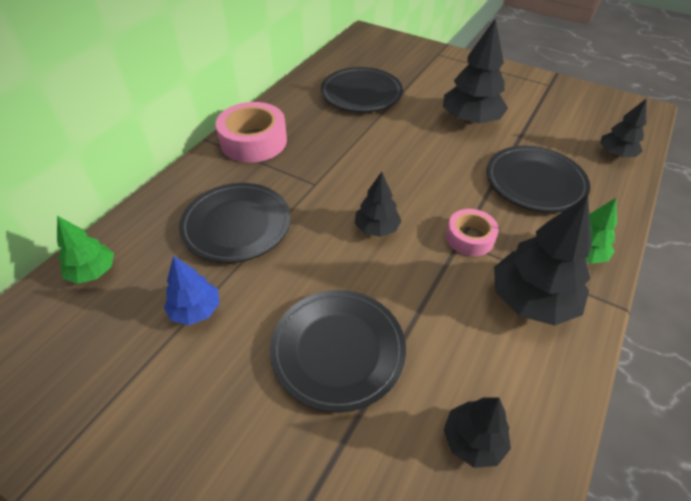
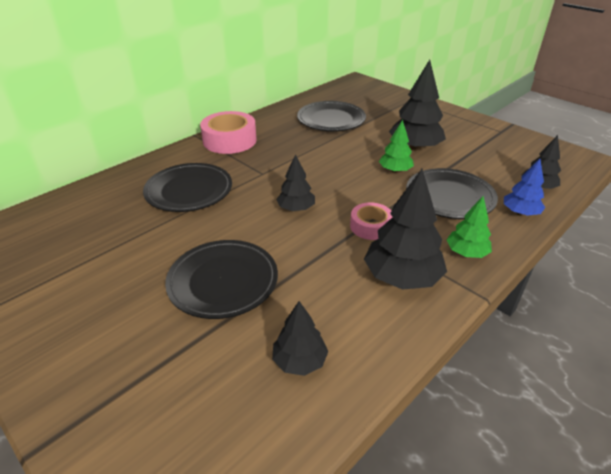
camera: 15 degrees right, 10 degrees down
green tree [57,216,114,284] -> green tree moved to [379,120,414,173]
blue tree [164,256,220,325] -> blue tree moved to [504,159,545,216]

